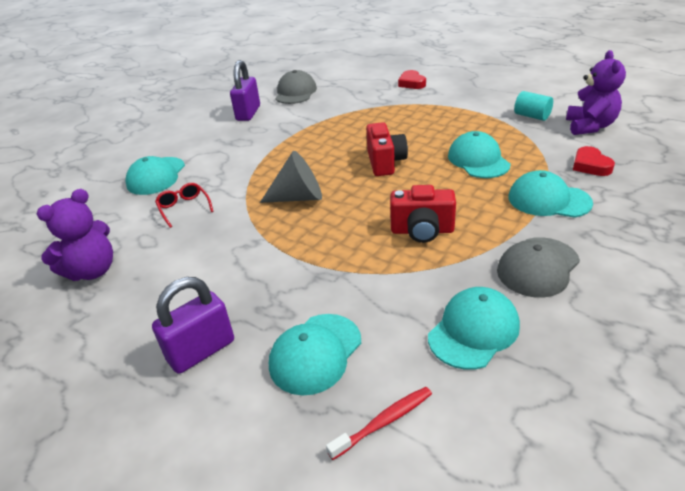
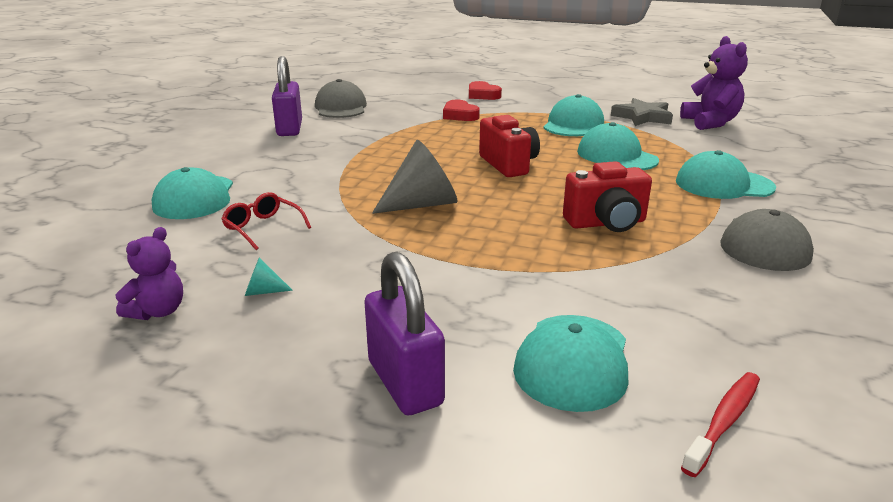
camera: 20 degrees left, 10 degrees down
purple teddy bear [37,189,113,281] -> purple teddy bear [115,227,183,320], size x0.61
purple padlock [152,277,234,374] -> purple padlock turned 60 degrees counterclockwise [364,252,445,415]
turquoise cap [428,287,520,370] -> turquoise cap moved to [543,94,604,136]
turquoise cylinder [514,91,553,121] -> grey star [611,98,673,126]
red heart [573,146,615,176] -> red heart moved to [443,100,480,121]
none -> turquoise cone [245,257,293,296]

